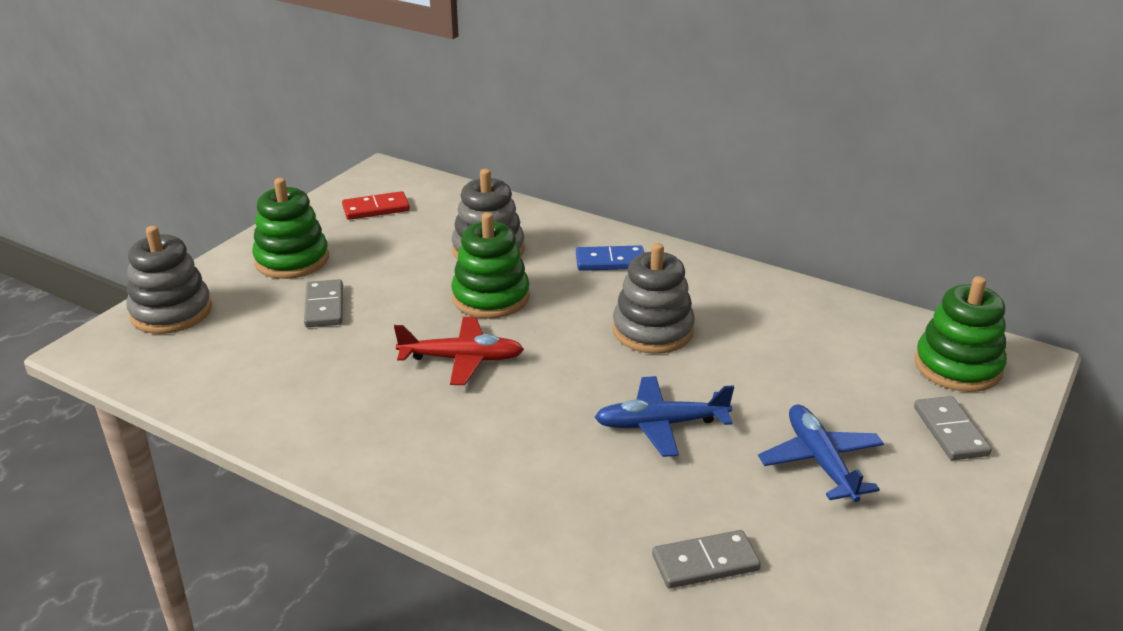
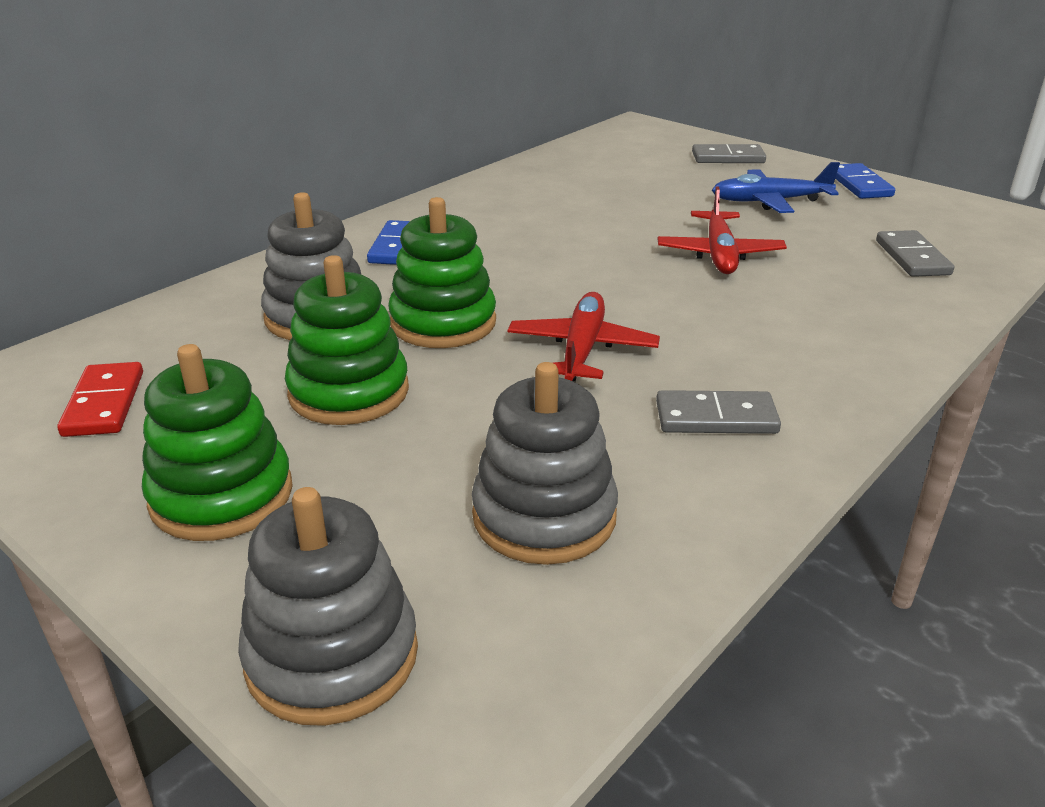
camera: 80 degrees left, 0 degrees up
grey domino [304,279,343,327] -> grey domino moved to [656,390,781,434]
blue plane [594,376,734,457] -> red plane [657,186,787,274]
grey stacking toy [613,243,695,354] -> grey stacking toy moved to [472,362,618,565]
green stacking toy [915,276,1007,392] -> green stacking toy moved to [285,255,409,425]
none -> blue domino [835,163,895,199]

